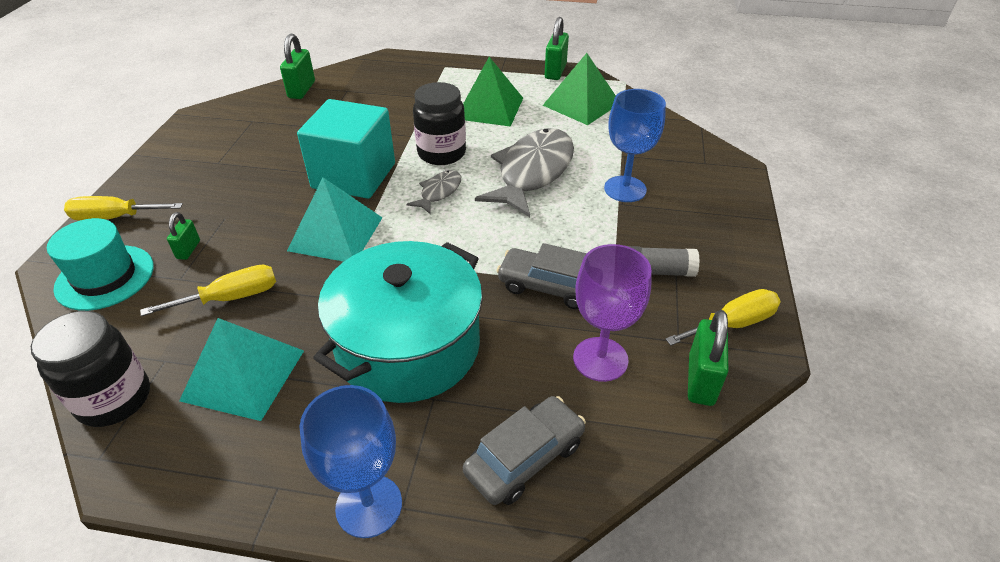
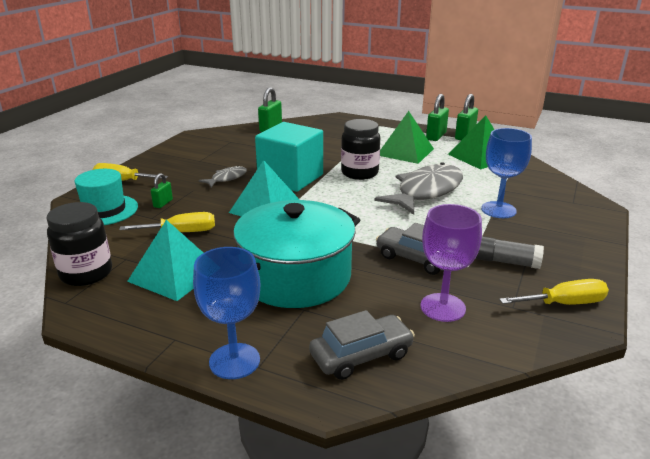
camera: 15 degrees right, 15 degrees down
grey fish [407,170,461,214] -> grey fish moved to [199,166,247,187]
green padlock [688,310,728,406] -> green padlock moved to [426,94,449,141]

